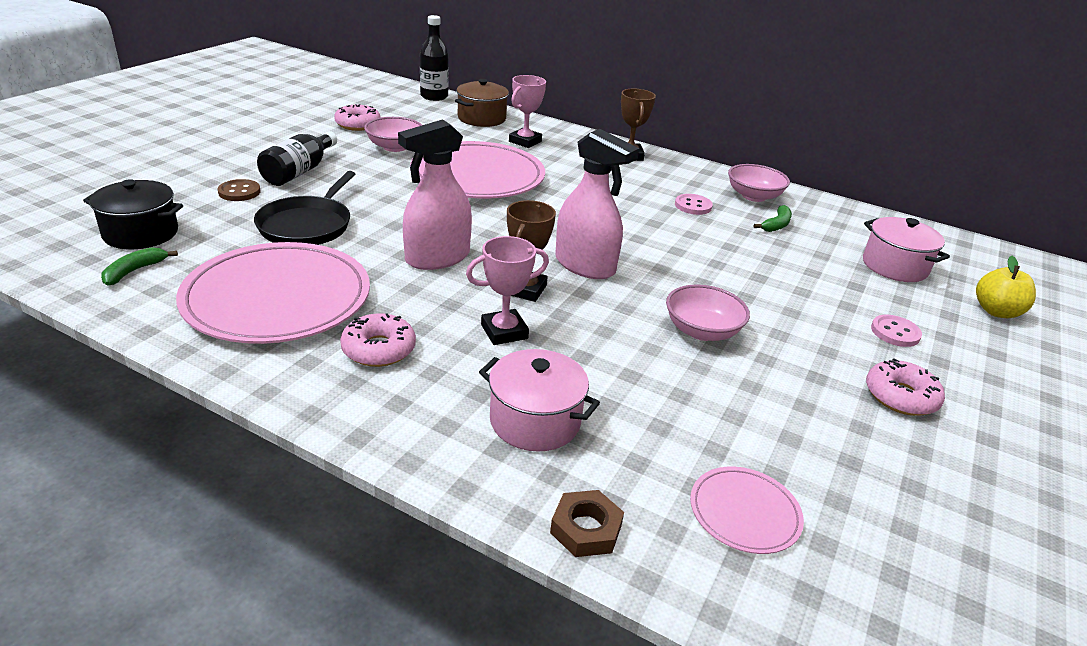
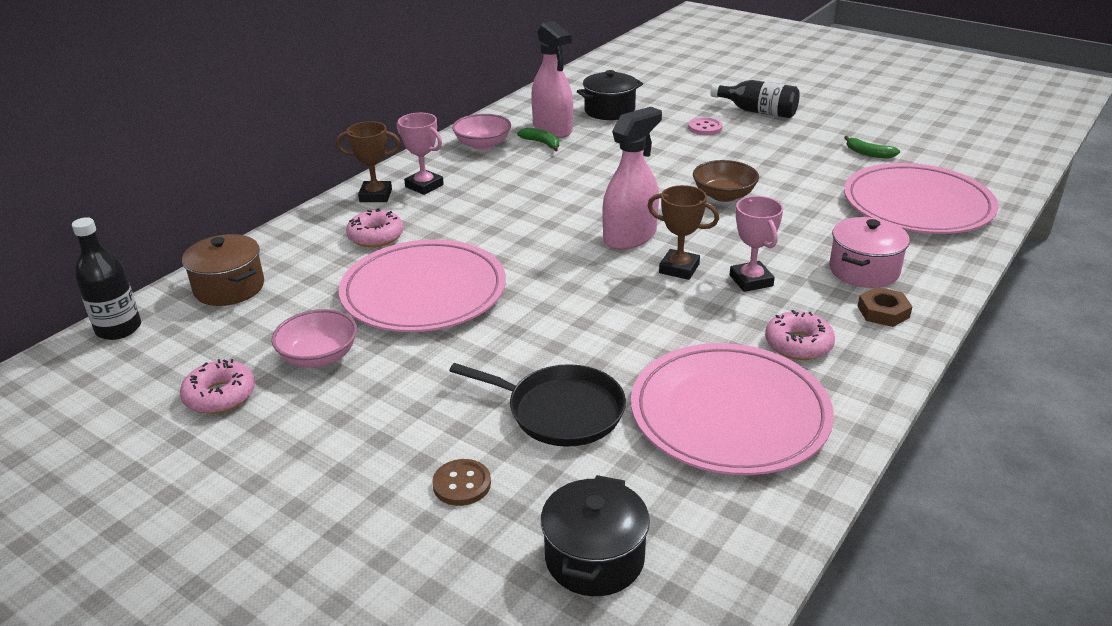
camera: 80 degrees left, 0 degrees up
green banana [101,247,178,286] -> green banana moved to [844,136,900,158]
black bottle [257,131,337,186] -> black bottle moved to [710,80,800,118]
pink spray bottle [398,119,472,270] -> pink spray bottle moved to [531,21,573,138]
pink trophy [509,75,546,148] -> pink trophy moved to [397,113,444,195]
brown nut [550,490,624,557] -> brown nut moved to [857,287,913,327]
pink bowl [666,284,750,341] -> brown bowl [693,160,759,202]
pink button [675,194,713,215] -> none
pink plate [690,467,804,554] -> pink plate [844,163,998,234], size x2.15
pink pot [863,217,950,282] -> black pot [577,70,643,120]
pink donut [866,358,945,416] -> pink donut moved to [346,208,404,247]
yellow apple [976,256,1036,318] -> none

